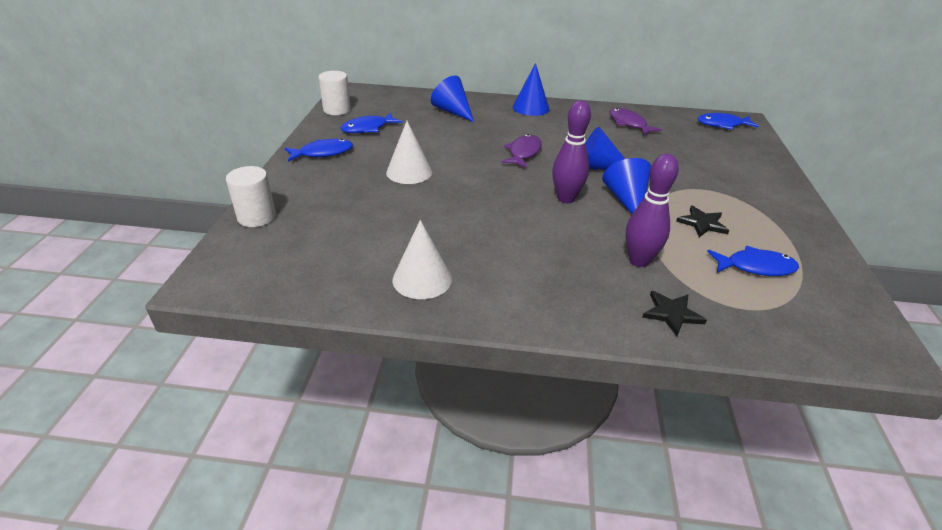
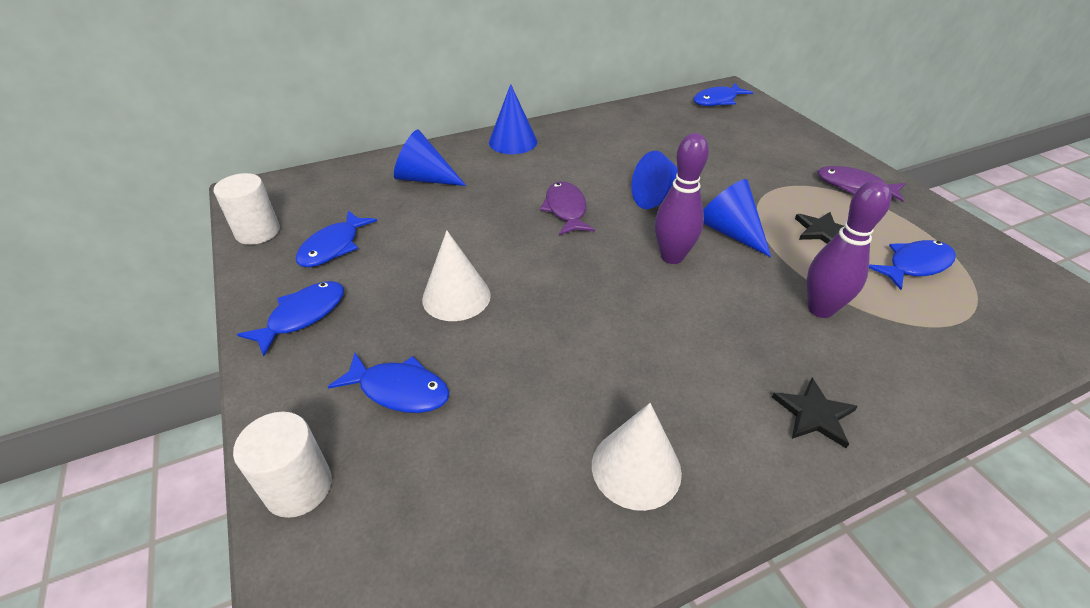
camera: 30 degrees left, 5 degrees up
purple fish [609,108,662,136] -> purple fish moved to [818,166,906,202]
black star [642,291,707,336] -> black star moved to [772,378,858,448]
none -> blue fish [328,353,450,413]

